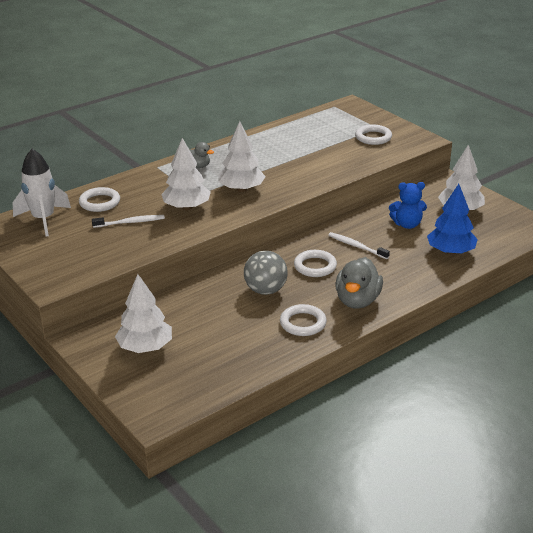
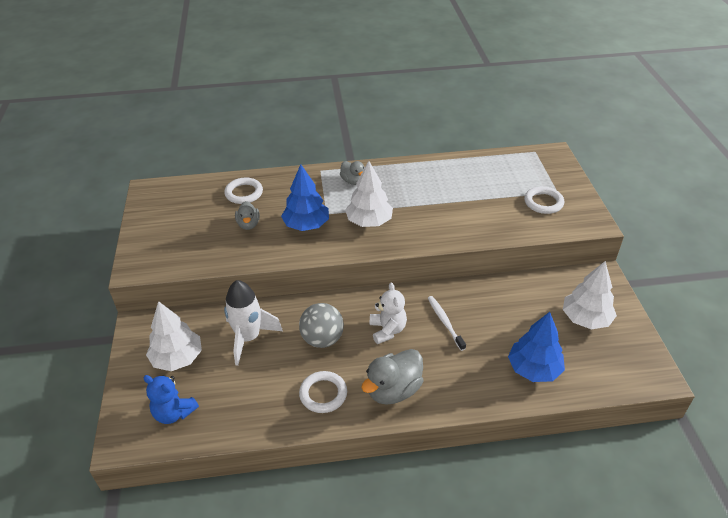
camera: 30 degrees right, 10 degrees up
white rocket [13,149,71,237] -> white rocket moved to [224,280,283,366]
white toothbrush [92,215,165,228] -> grey duck [235,201,260,230]
white tree [161,138,211,210] -> blue tree [281,164,329,231]
white ring [294,250,337,277] -> white teddy bear [370,282,407,344]
blue teddy bear [389,182,427,229] -> blue teddy bear moved to [143,375,199,424]

